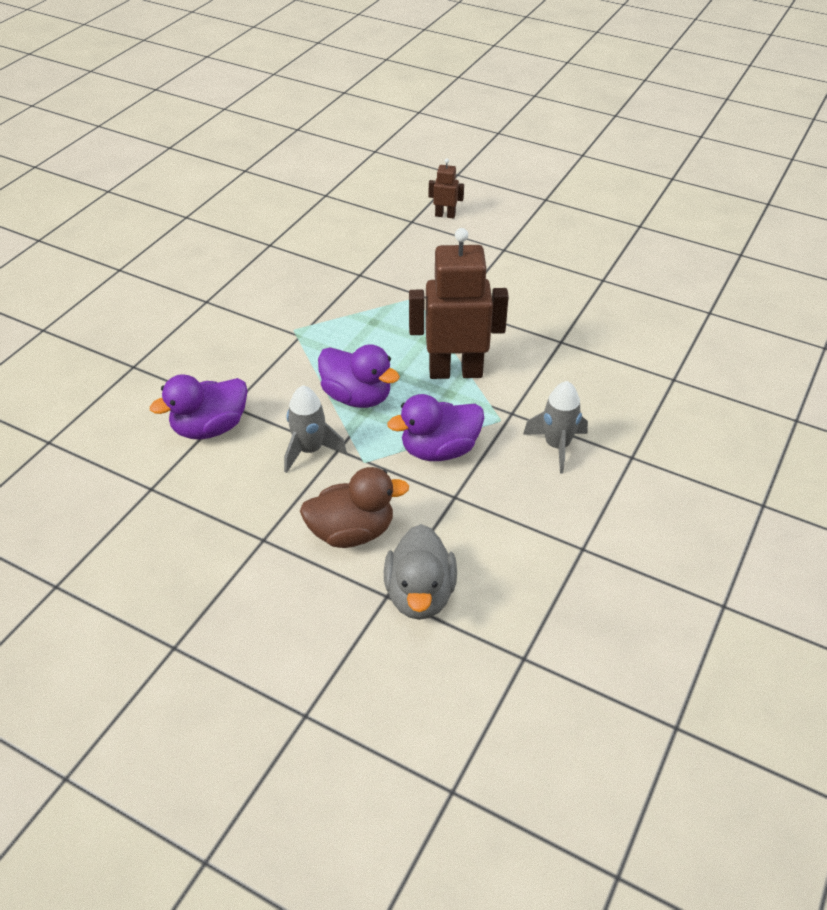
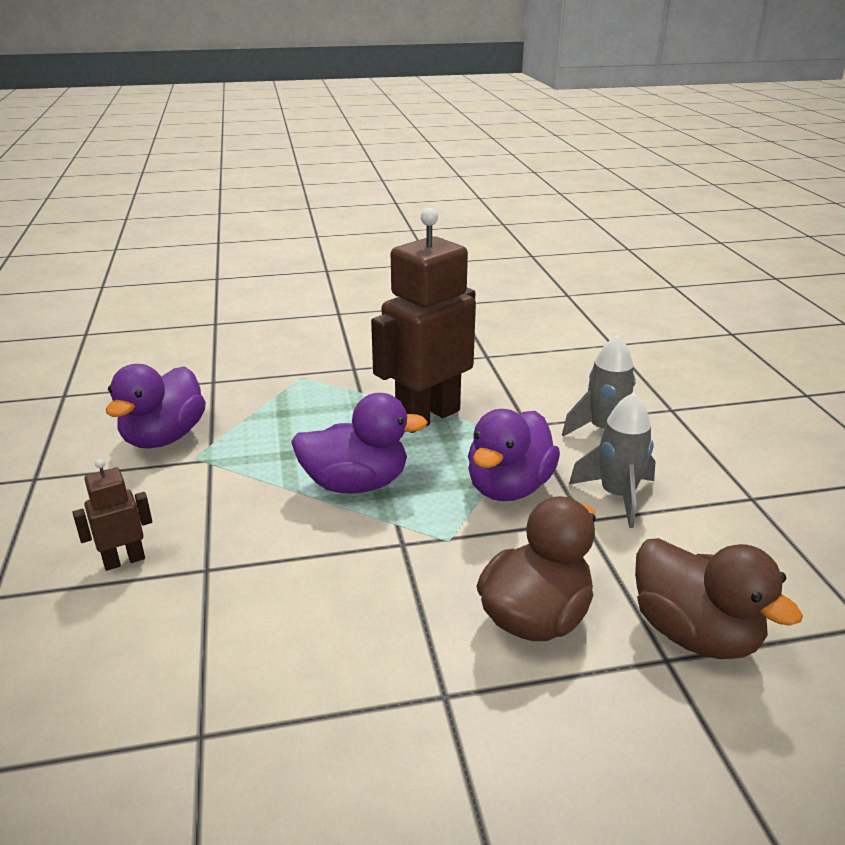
camera: 40 degrees left, 15 degrees down
purple duck [150,374,248,439] -> purple duck moved to [106,364,206,448]
grey rocket [284,385,347,473] -> grey rocket moved to [569,392,656,528]
grey duck [384,524,457,620] -> brown duck [635,538,803,659]
brown robot [429,159,464,219] -> brown robot moved to [72,459,152,571]

